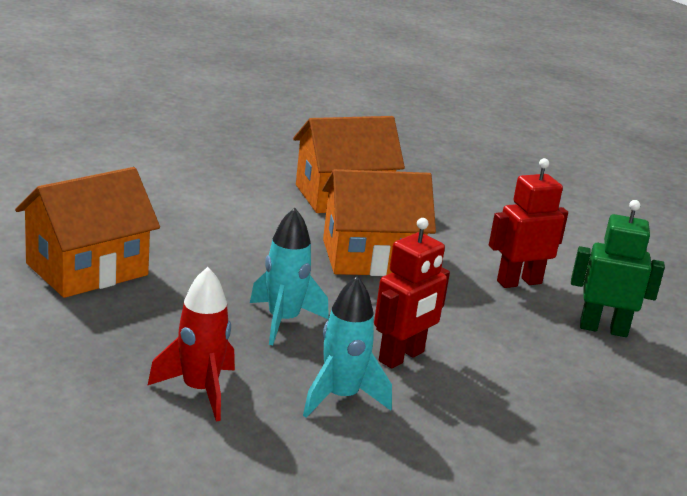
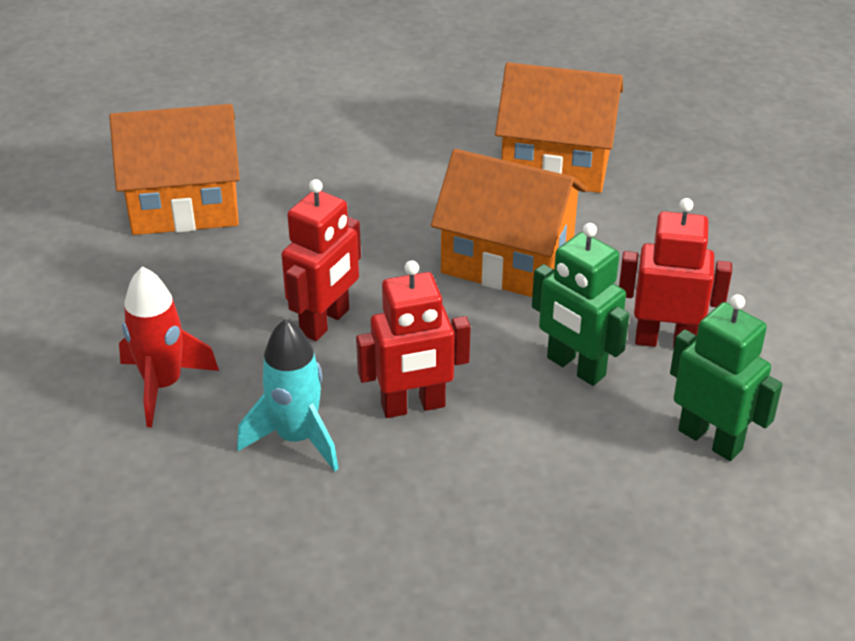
camera: 35 degrees right, 15 degrees up
turquoise rocket [250,208,329,345] -> red robot [282,179,361,341]
none -> green robot [532,223,630,386]

